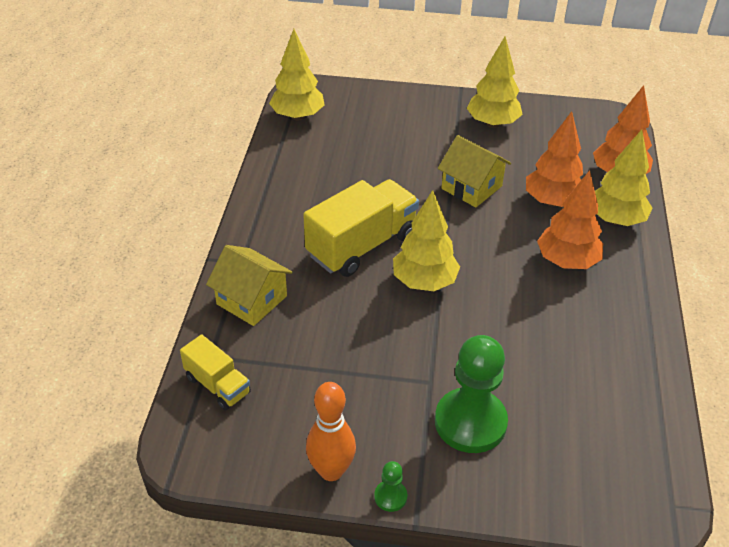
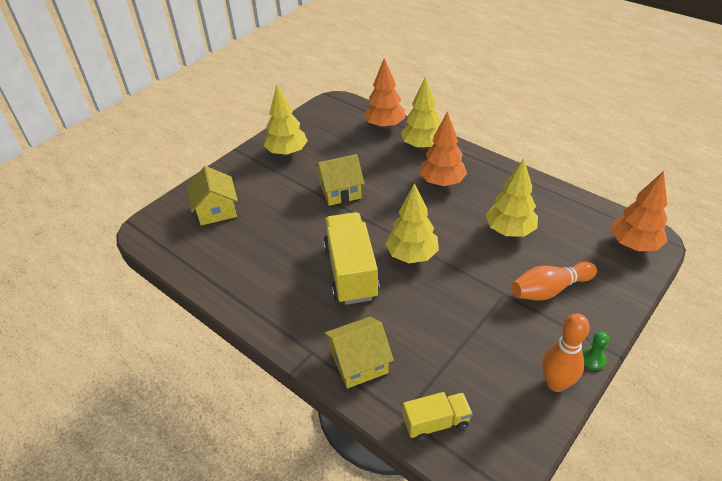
camera: 55 degrees left, 0 degrees up
yellow tree [269,29,325,120] -> yellow tree moved to [486,158,538,237]
green pawn [435,335,508,453] -> orange bowling pin [511,262,597,301]
orange tree [526,111,583,207] -> orange tree moved to [611,171,668,251]
none -> yellow house [187,166,238,225]

